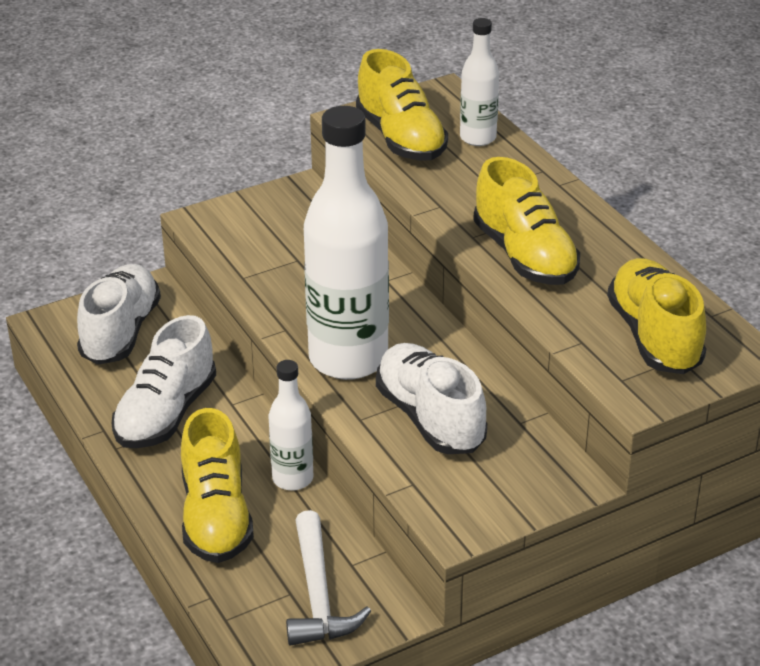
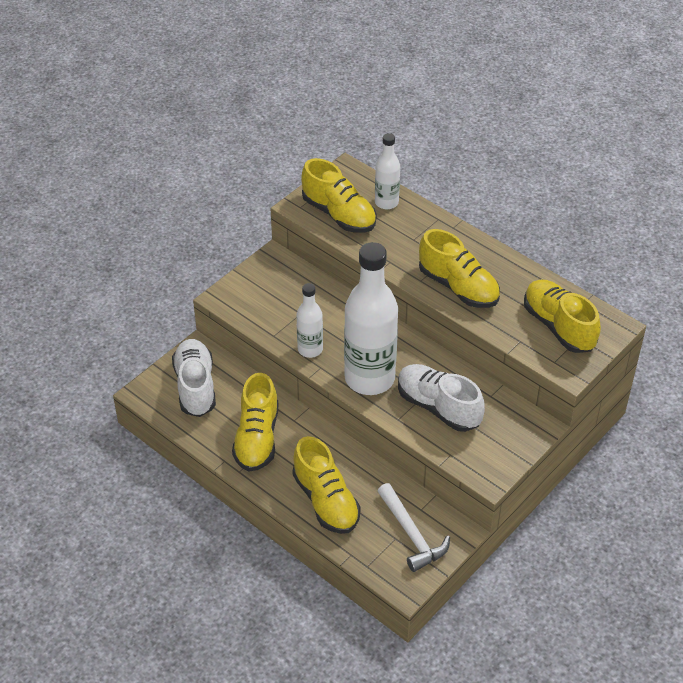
camera: 20 degrees left, 10 degrees up
white shoe [112,315,216,448] -> yellow shoe [232,373,278,472]
white bottle [268,360,314,491] -> white bottle moved to [296,283,323,358]

